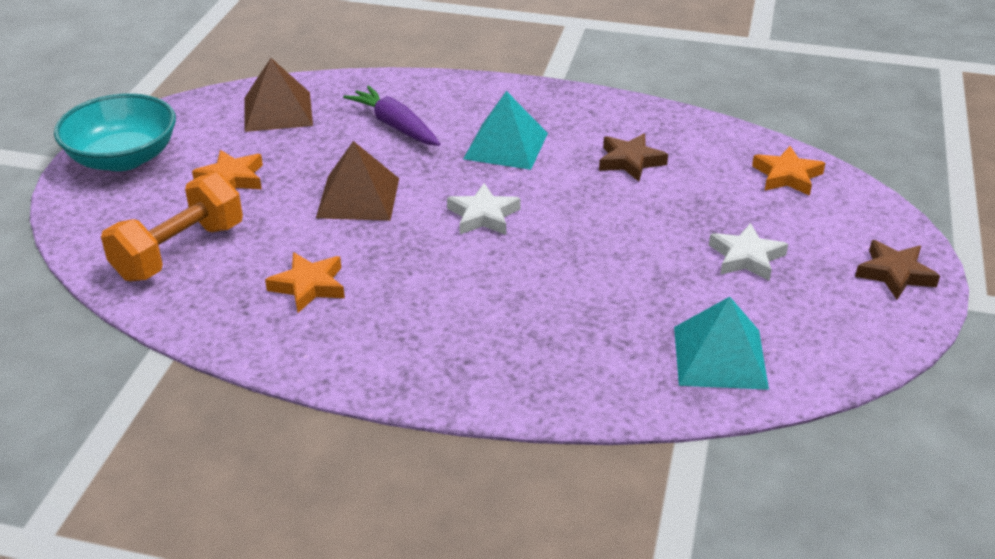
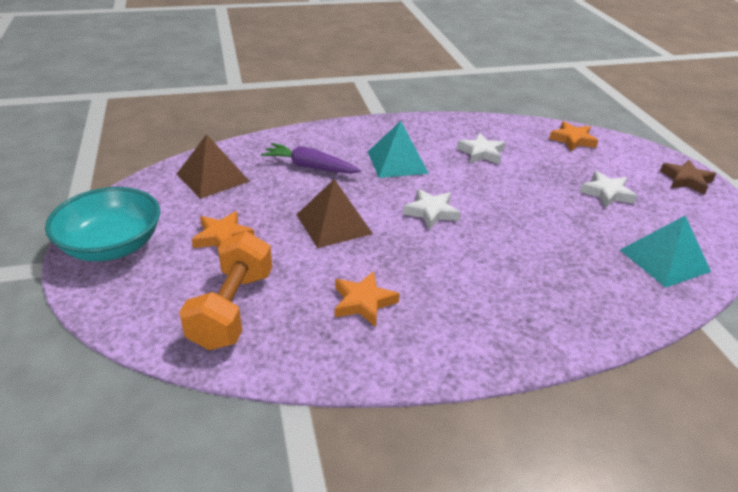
camera: 30 degrees left, 0 degrees up
brown star [599,133,668,181] -> white star [457,133,505,164]

